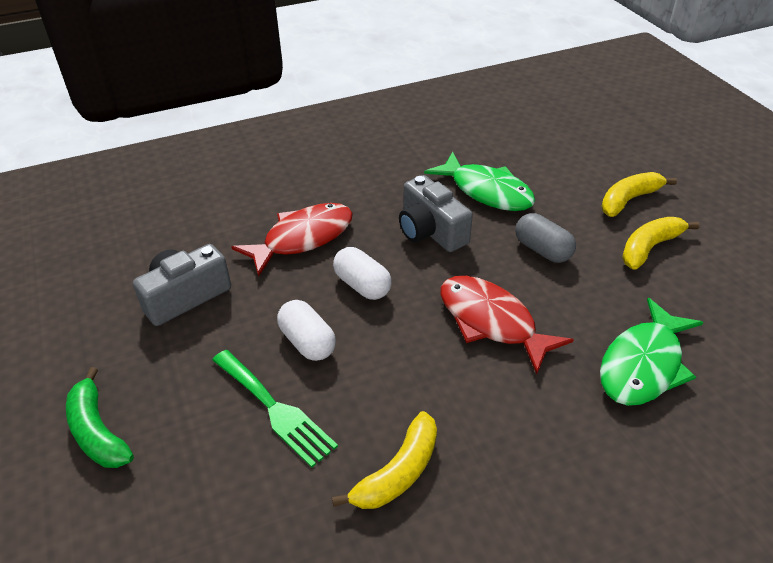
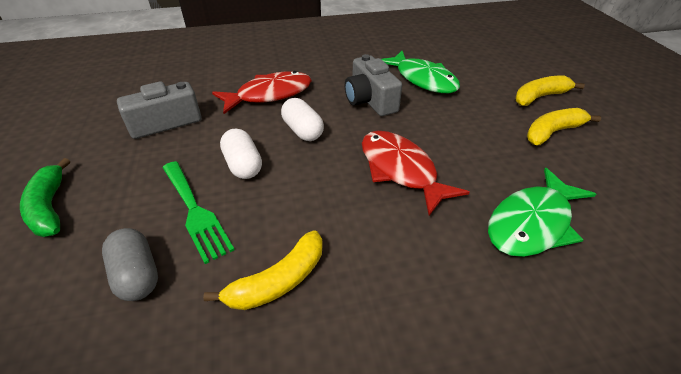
camera: 10 degrees right, 0 degrees up
grey capsule [515,213,576,263] -> grey capsule moved to [102,228,158,301]

